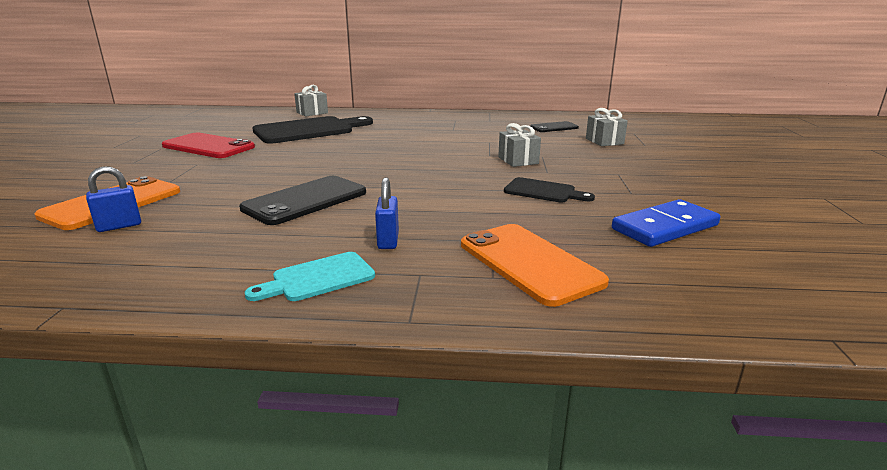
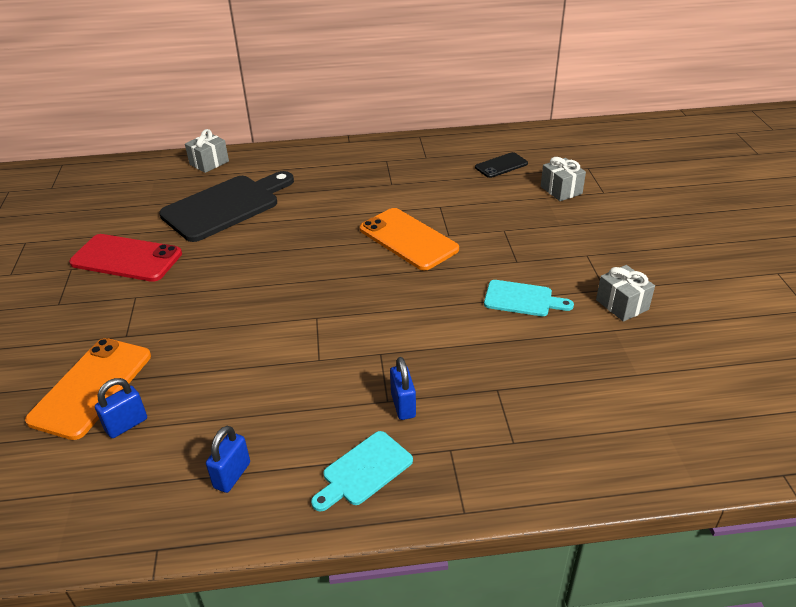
camera: 10 degrees left, 15 degrees up
black phone [239,176,366,225] -> none
orange phone [461,224,609,307] -> orange phone moved to [360,208,459,270]
grey gift [498,123,541,167] -> grey gift moved to [596,265,655,322]
black cutting board [504,177,595,202] -> turquoise cutting board [484,280,574,316]
blue domino [612,199,720,247] -> none
none -> blue padlock [206,426,250,493]

